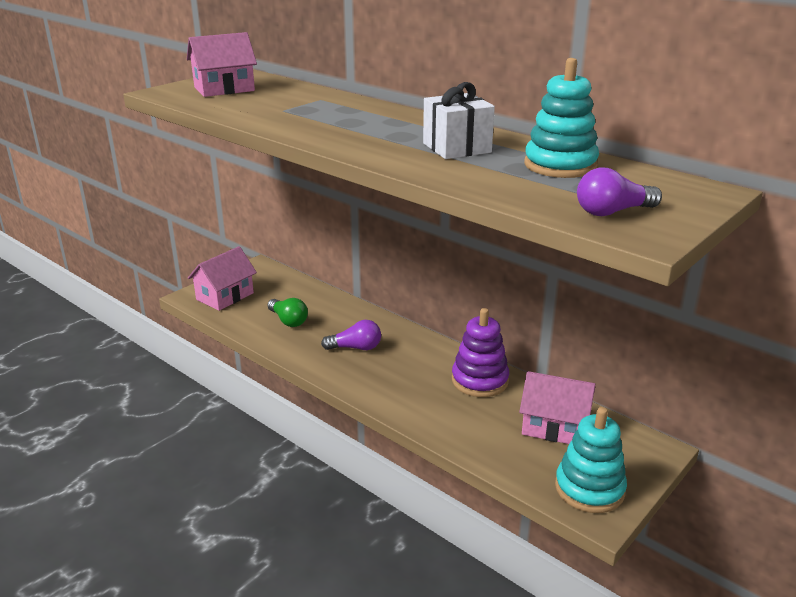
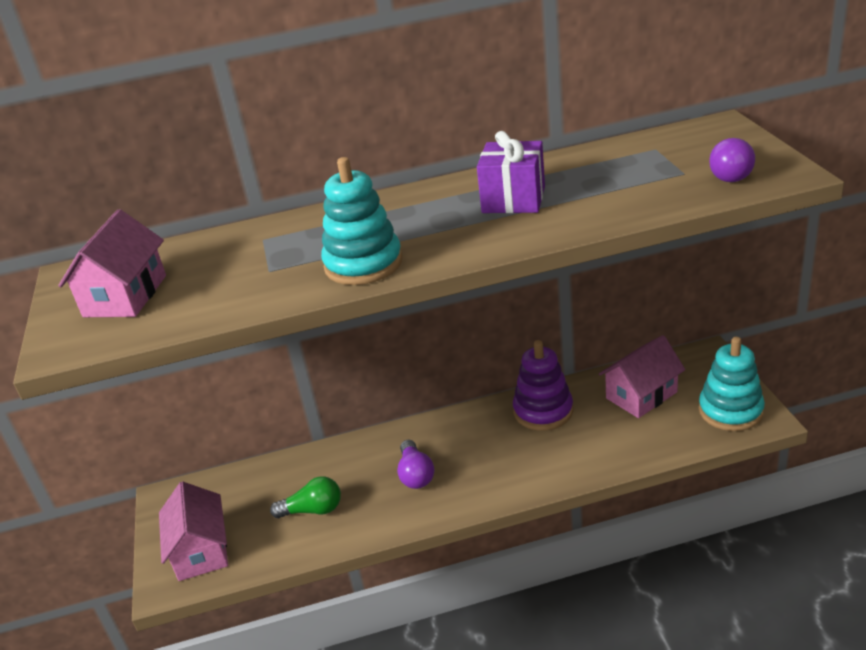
camera: 50 degrees left, 5 degrees up
purple light bulb [321,320,381,350] -> purple light bulb turned 135 degrees clockwise [397,440,434,489]
white gift [423,82,495,159] -> purple gift [477,131,545,213]
turquoise stacking toy [524,58,599,178] -> turquoise stacking toy moved to [321,157,402,285]

